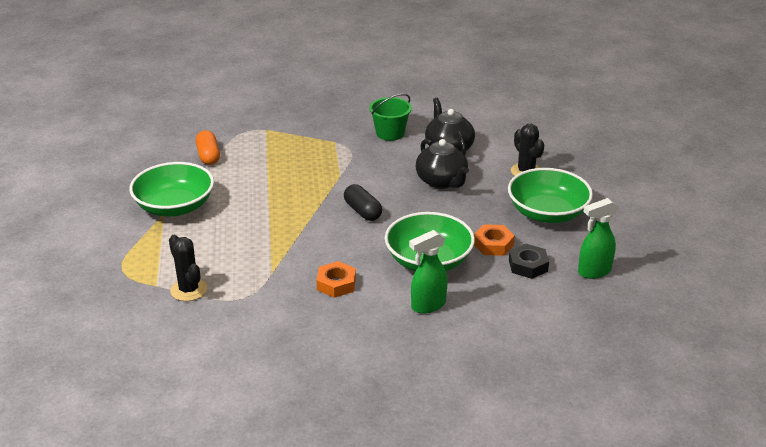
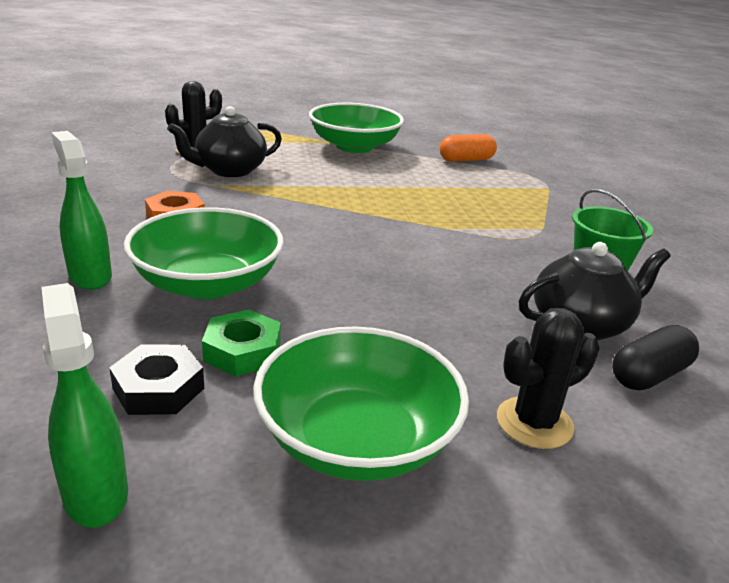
camera: 85 degrees right, 5 degrees down
black capsule [344,184,382,221] -> black capsule moved to [612,325,699,391]
black teapot [416,139,469,189] -> black teapot moved to [167,106,282,177]
orange nut [474,224,515,256] -> green nut [202,310,281,377]

